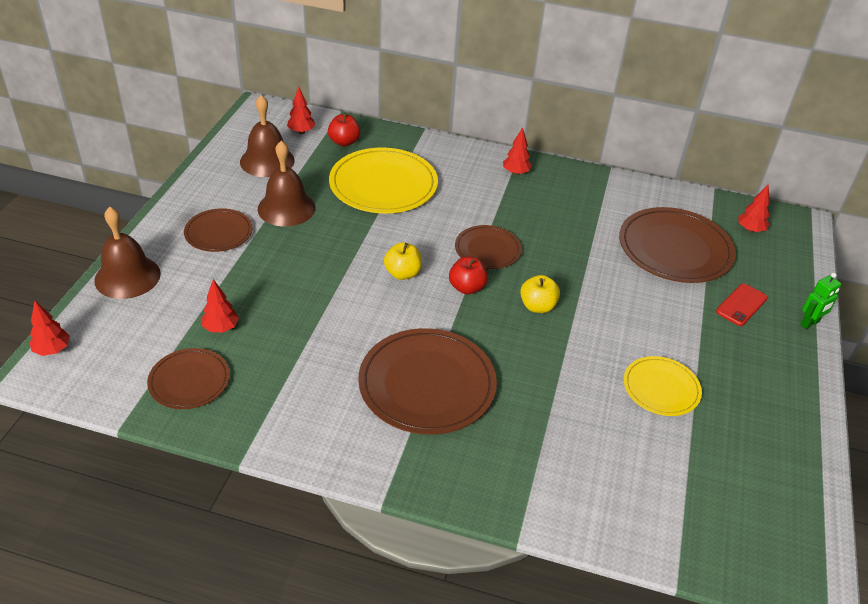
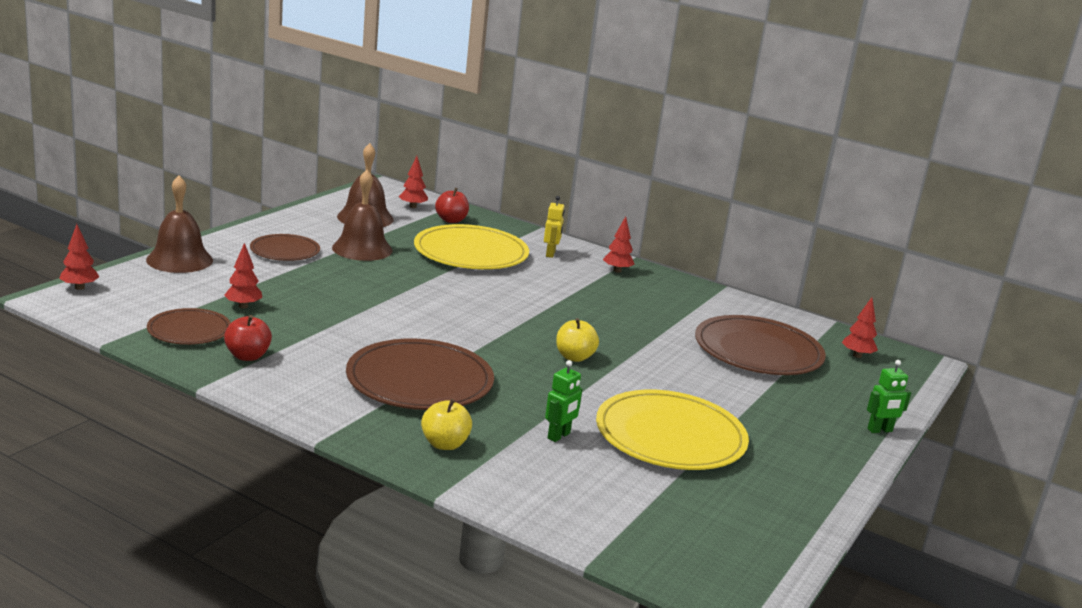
camera: 15 degrees right, 20 degrees down
yellow apple [384,243,422,280] -> yellow apple moved to [421,399,472,450]
red apple [449,257,488,294] -> red apple moved to [224,315,272,361]
brown plate [455,225,522,269] -> none
yellow plate [624,356,702,416] -> yellow plate [596,390,749,470], size x1.75
red phone [716,284,768,326] -> none
none -> yellow robot [544,196,565,258]
none -> green robot [545,360,582,442]

